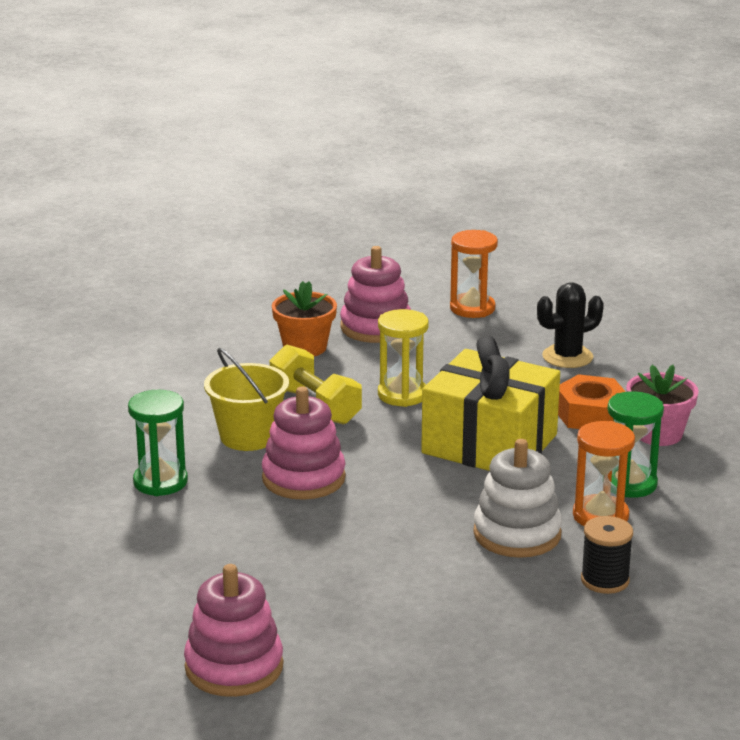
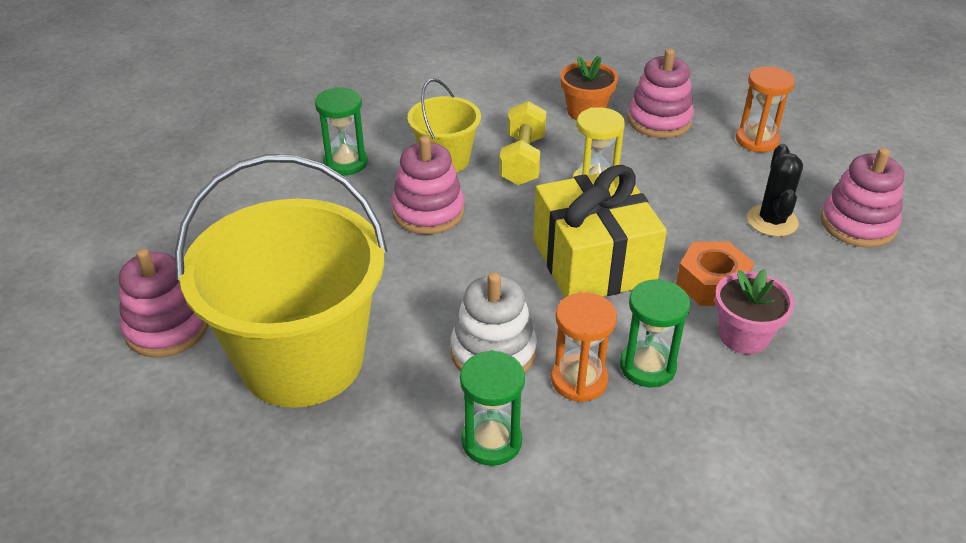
camera: 45 degrees right, 15 degrees up
black cactus [537,282,604,368] -> black cactus turned 75 degrees clockwise [747,144,803,237]
black spool [581,516,633,594] -> green hourglass [460,350,525,466]
none -> yellow bucket [175,154,387,408]
none -> pink stacking toy [821,148,904,248]

